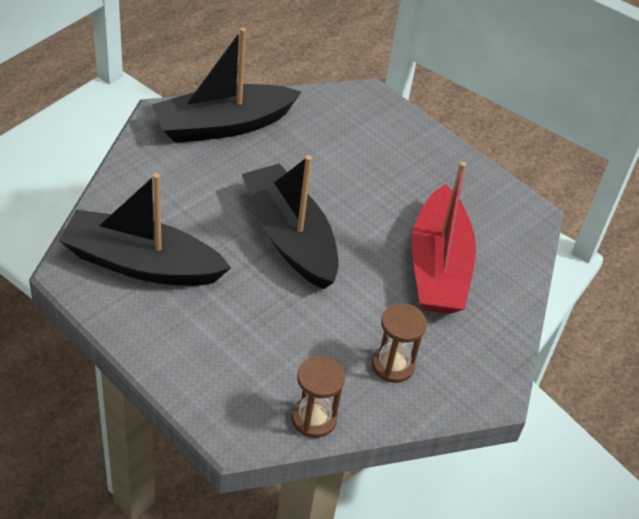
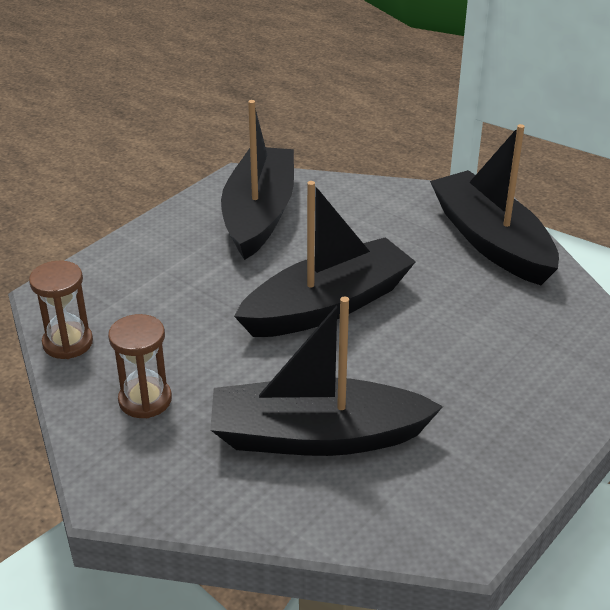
camera: 90 degrees right, 10 degrees down
red boat [412,162,476,314] -> black boat [210,296,443,456]

